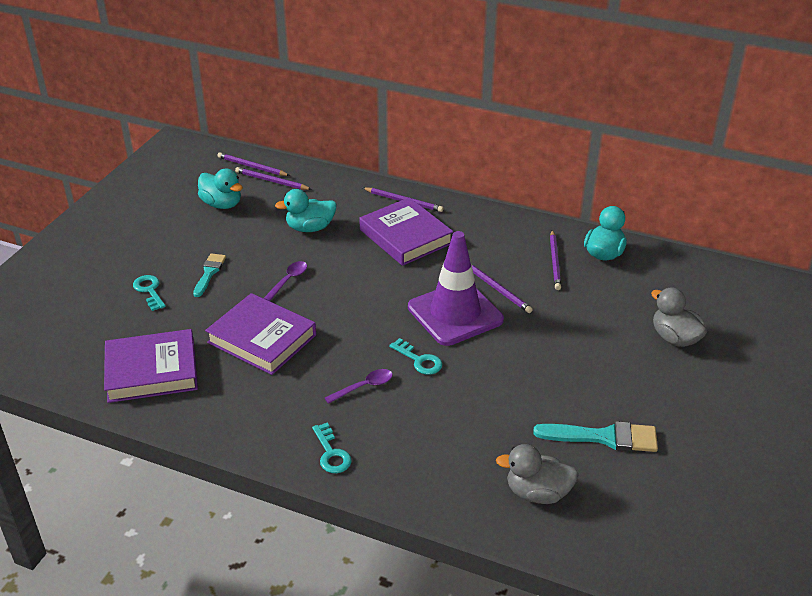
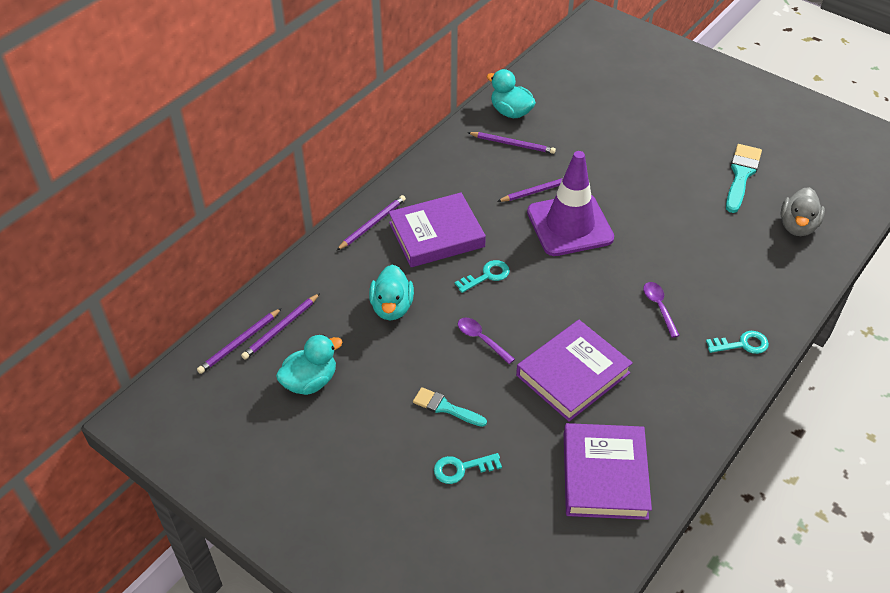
camera: 75 degrees left, 10 degrees up
turquoise key [389,338,442,375] -> turquoise key moved to [455,260,510,293]
grey duck [651,287,707,347] -> none

